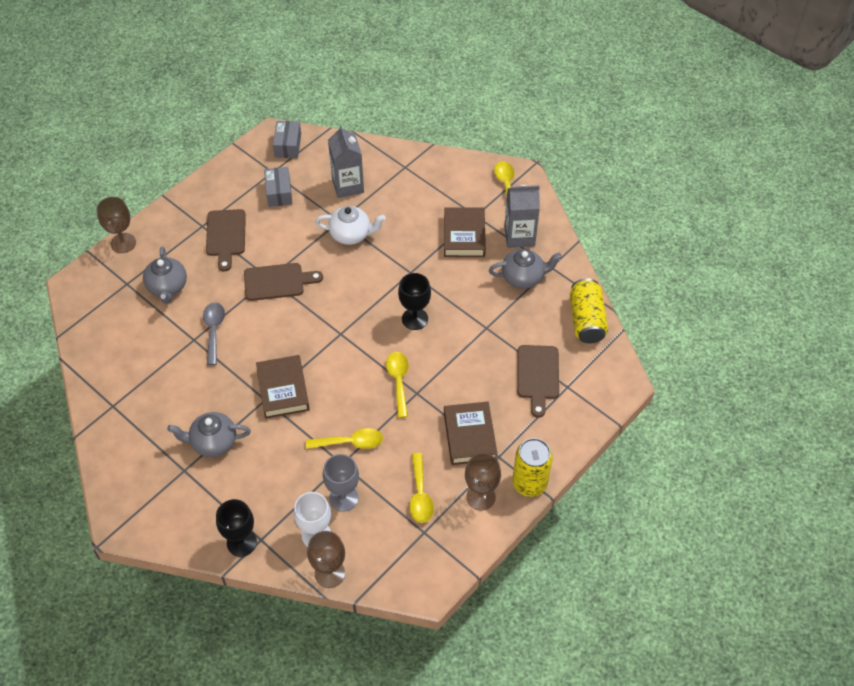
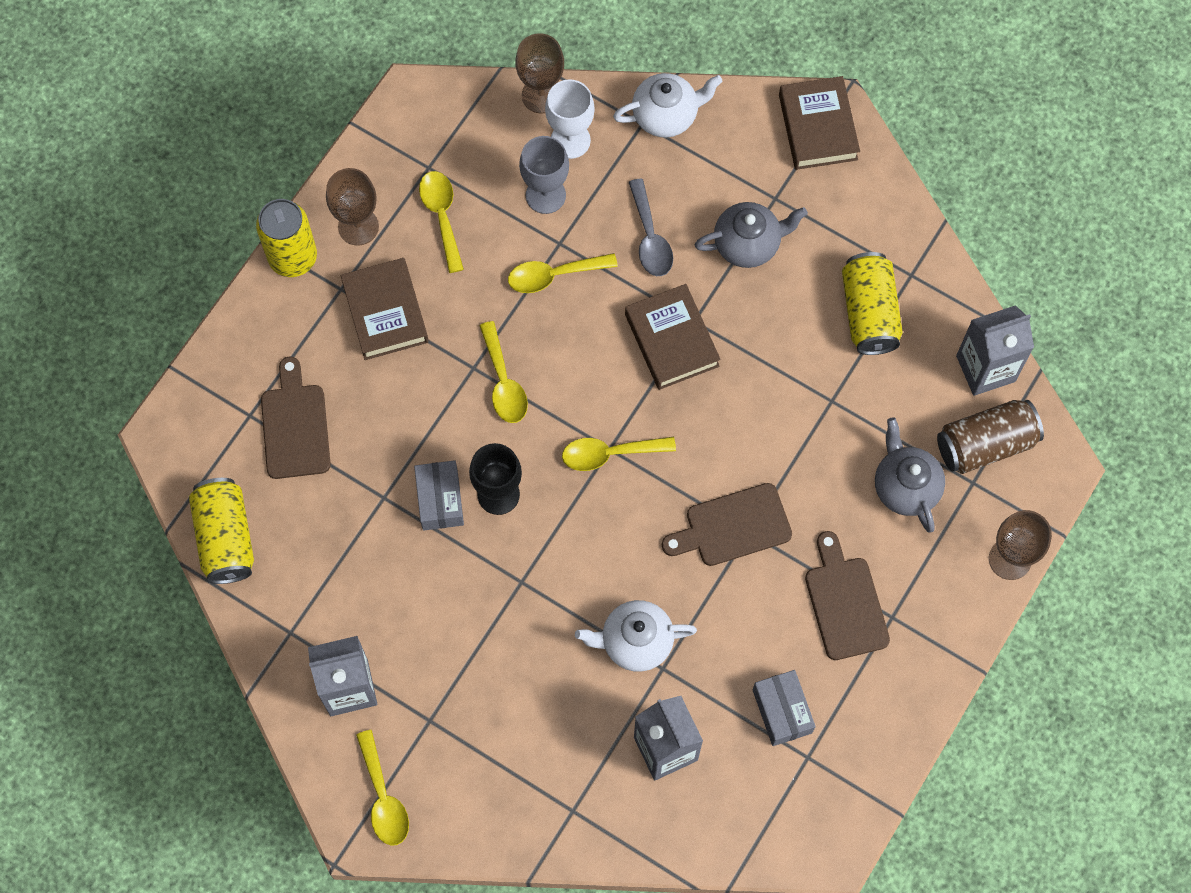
camera: 170 degrees right, 15 degrees up
grey spoon [203,302,225,365] -> grey spoon moved to [629,178,673,276]
black goblet [216,499,257,557] -> white teapot [613,73,722,137]
grey box [273,121,301,158] -> grey box moved to [414,460,464,530]
brown book [444,207,486,257] -> brown book moved to [779,76,860,170]
grey teapot [489,249,562,289] -> none
none -> yellow spoon [562,437,676,471]
none -> yellow can [842,252,903,355]
none -> brown can [937,400,1044,474]
none -> grey carton [956,305,1034,396]

